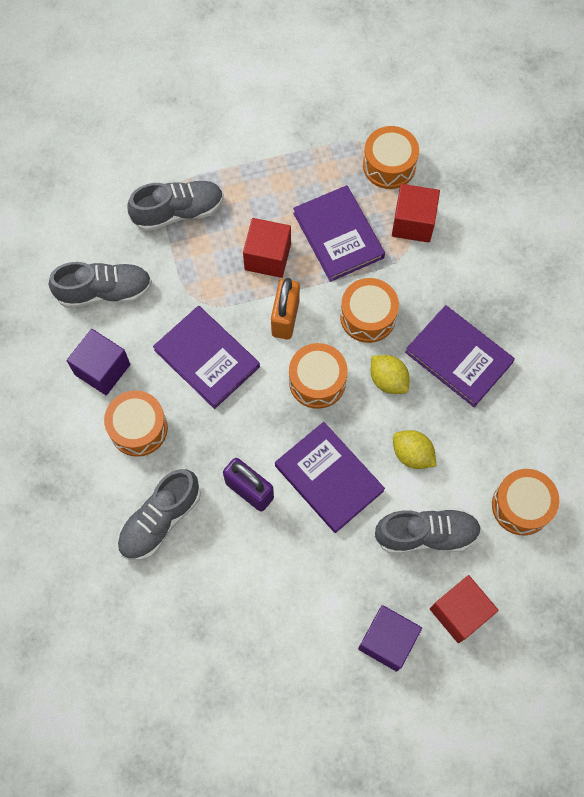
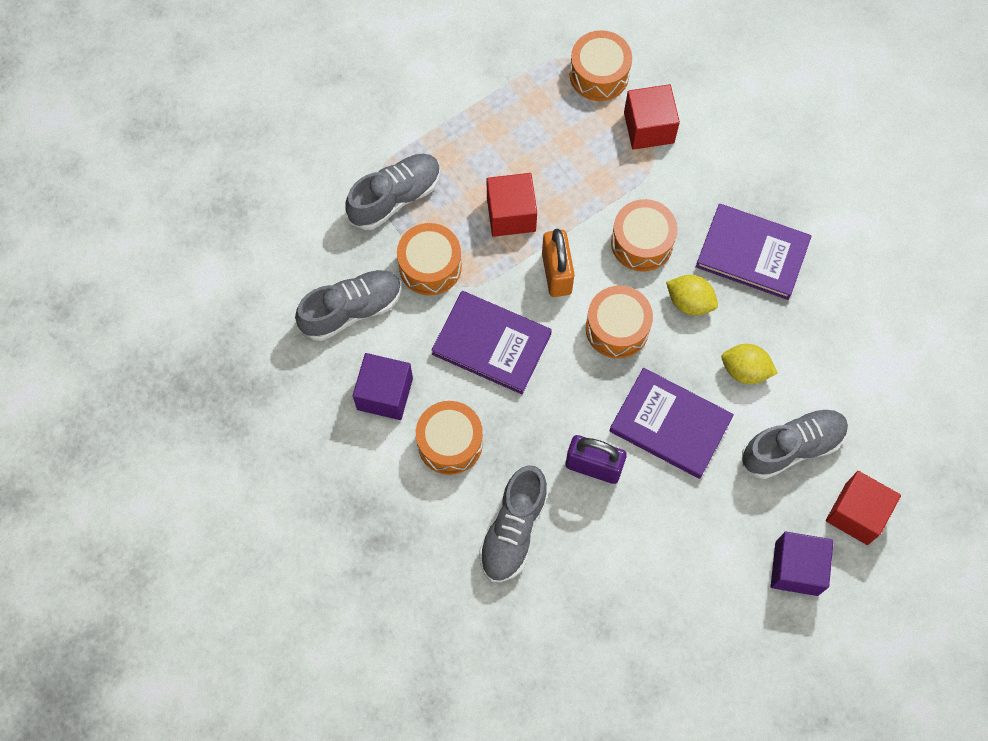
camera: 20 degrees left, 0 degrees up
purple book [293,185,385,282] -> none
orange drum [492,469,559,535] -> orange drum moved to [397,223,462,295]

